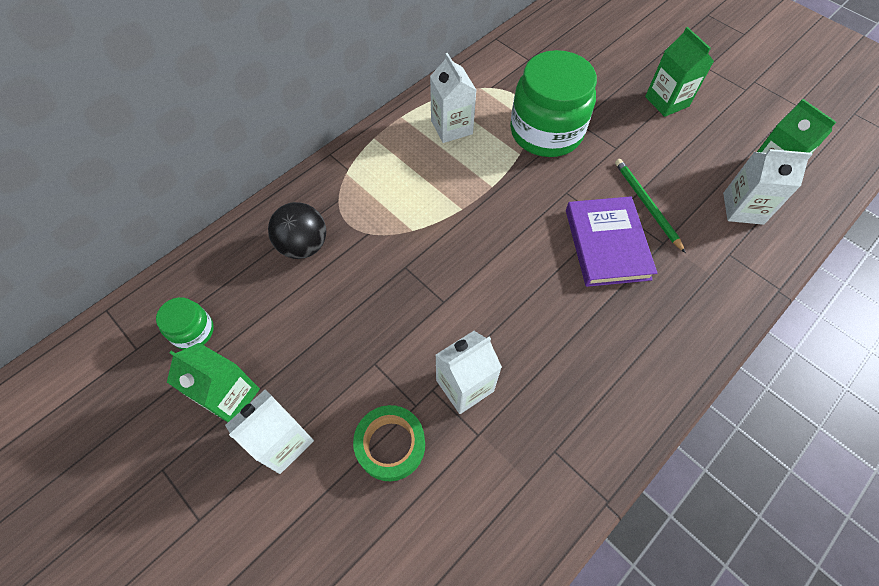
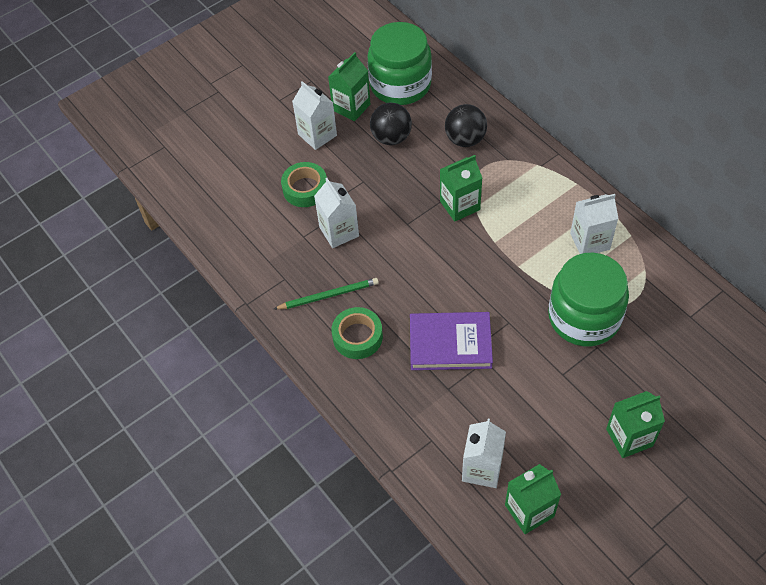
camera: 100 degrees right, 5 degrees down
green jar [156,297,214,350] -> green jar [367,22,432,105], size x2.14
green pencil [615,159,686,253] -> green pencil moved to [274,278,379,309]
none -> green tape [331,307,383,359]
none -> black ball [370,103,412,145]
none -> green carton [440,155,482,222]

